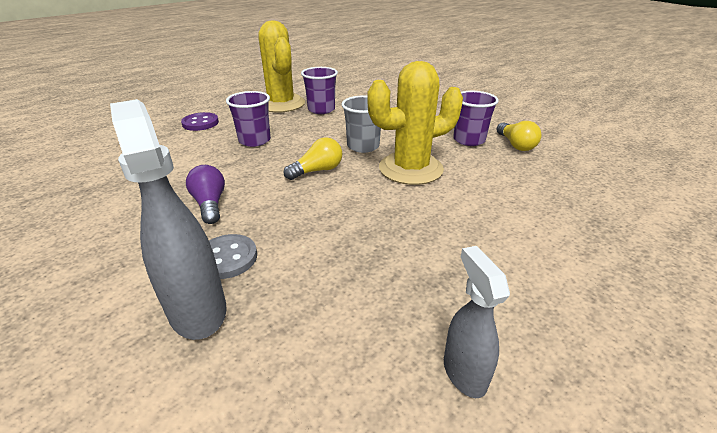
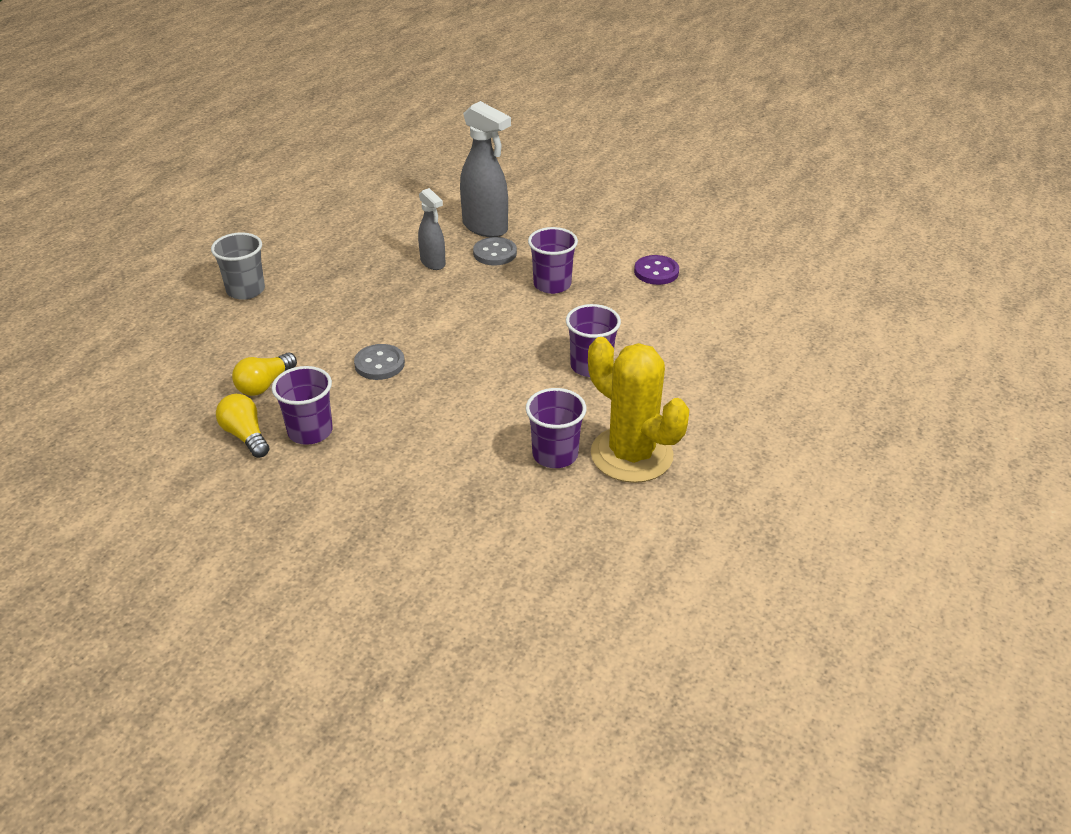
camera: 160 degrees right, 5 degrees up
purple button [181,112,219,131] -> purple button moved to [634,255,679,285]
purple light bulb [186,165,225,224] -> purple cup [528,227,578,294]
yellow light bulb [284,137,342,180] -> yellow light bulb moved to [232,353,297,396]
grey cup [341,95,381,153] -> grey cup moved to [211,232,265,300]
yellow cactus [367,61,463,185] -> grey button [354,344,405,380]
grey spray bottle [444,246,510,398] -> grey spray bottle moved to [418,188,446,270]

